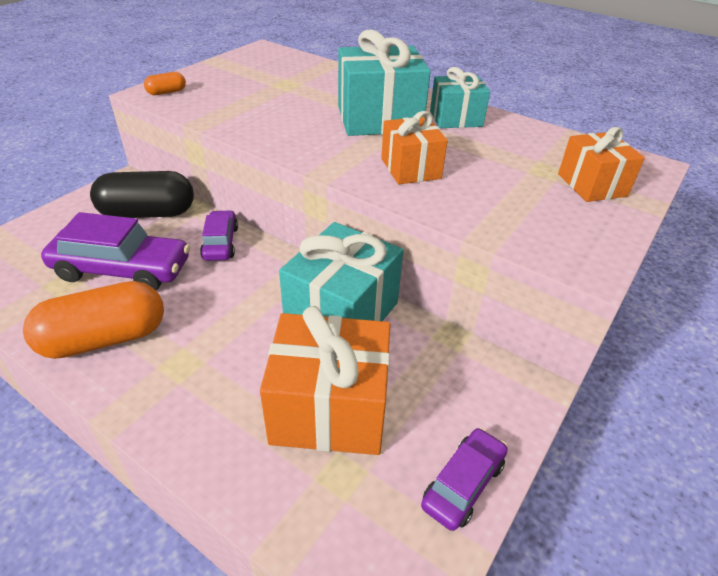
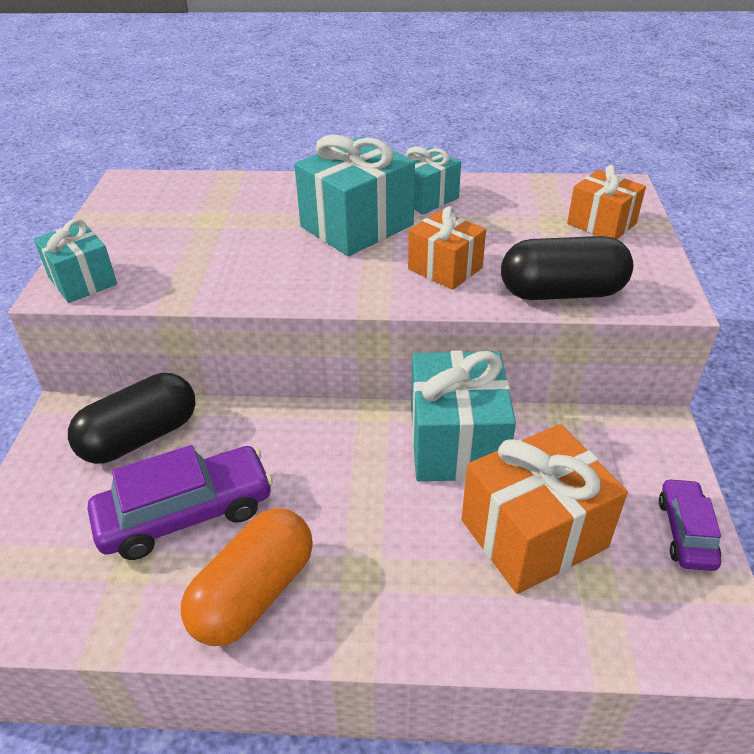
camera: 30 degrees left, 0 degrees up
orange capsule [144,72,186,95] -> turquoise gift [34,219,117,303]
purple car [200,210,238,261] -> none
none -> black capsule [501,236,633,300]

